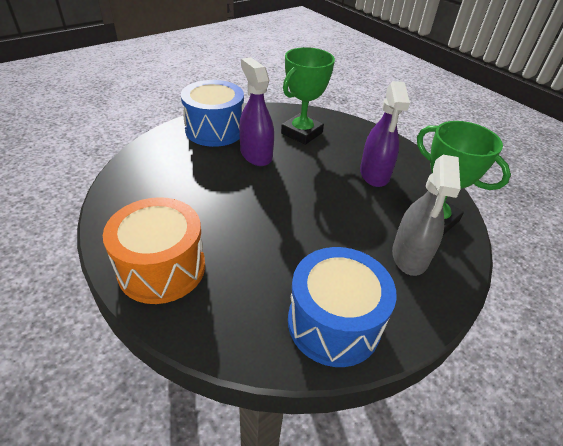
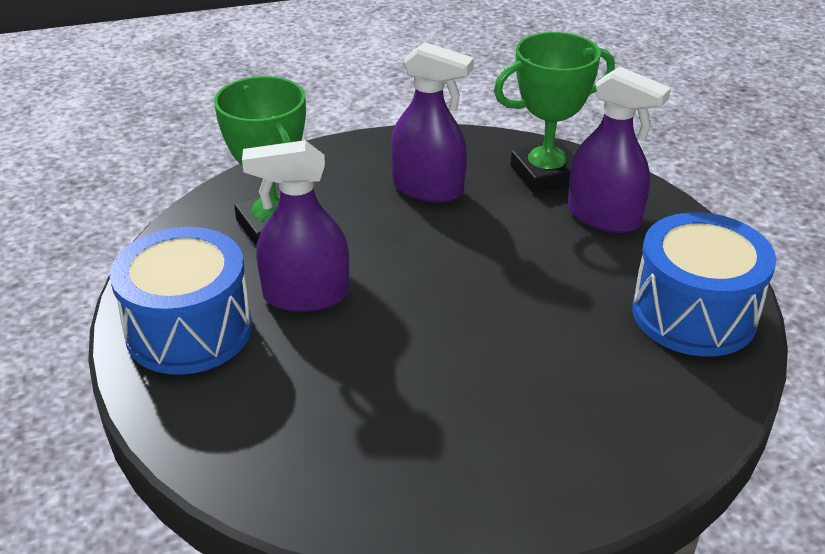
camera: 65 degrees left, 5 degrees down
orange drum [103,197,205,304] -> none
grey spray bottle [392,155,461,276] -> purple spray bottle [568,67,671,233]

